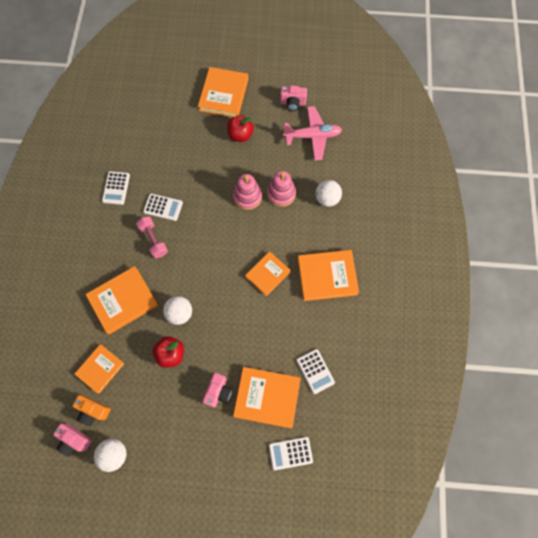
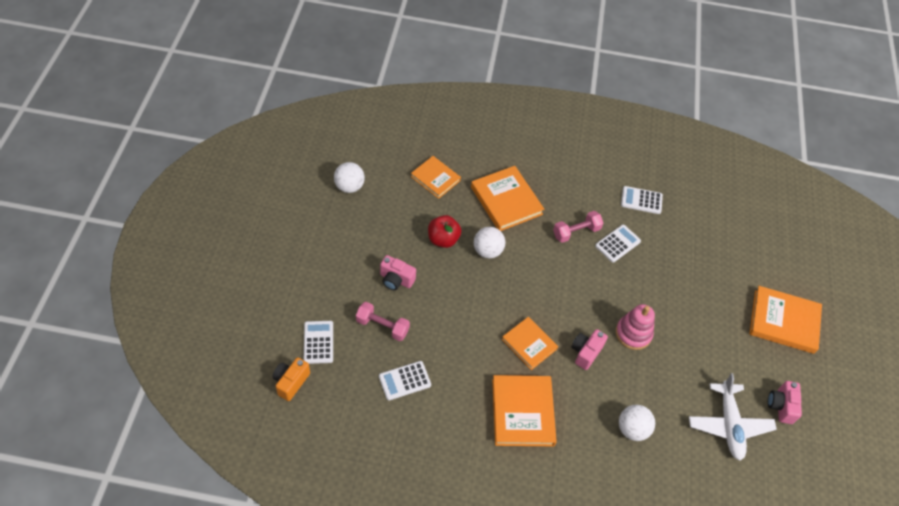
camera: 90 degrees right, 15 degrees down
pink camera [53,424,92,457] -> pink camera moved to [571,329,608,370]
orange camera [72,395,111,426] -> orange camera moved to [272,357,310,401]
white calculator [143,194,183,221] -> white calculator turned 150 degrees counterclockwise [595,225,641,263]
red apple [227,115,254,142] -> none
orange book [233,367,301,428] -> pink dumbbell [356,302,410,341]
pink stacking toy [267,171,296,207] -> none
pink plane [283,106,342,161] -> white plane [689,373,777,460]

